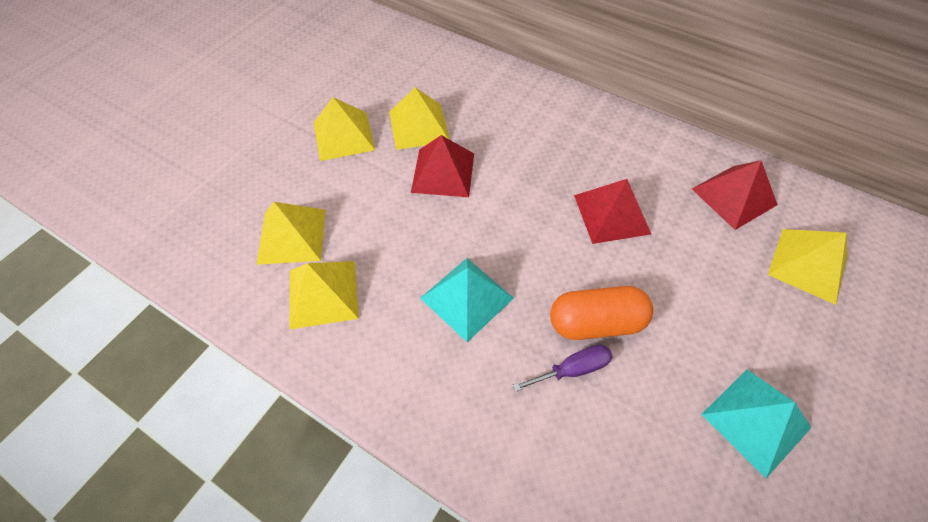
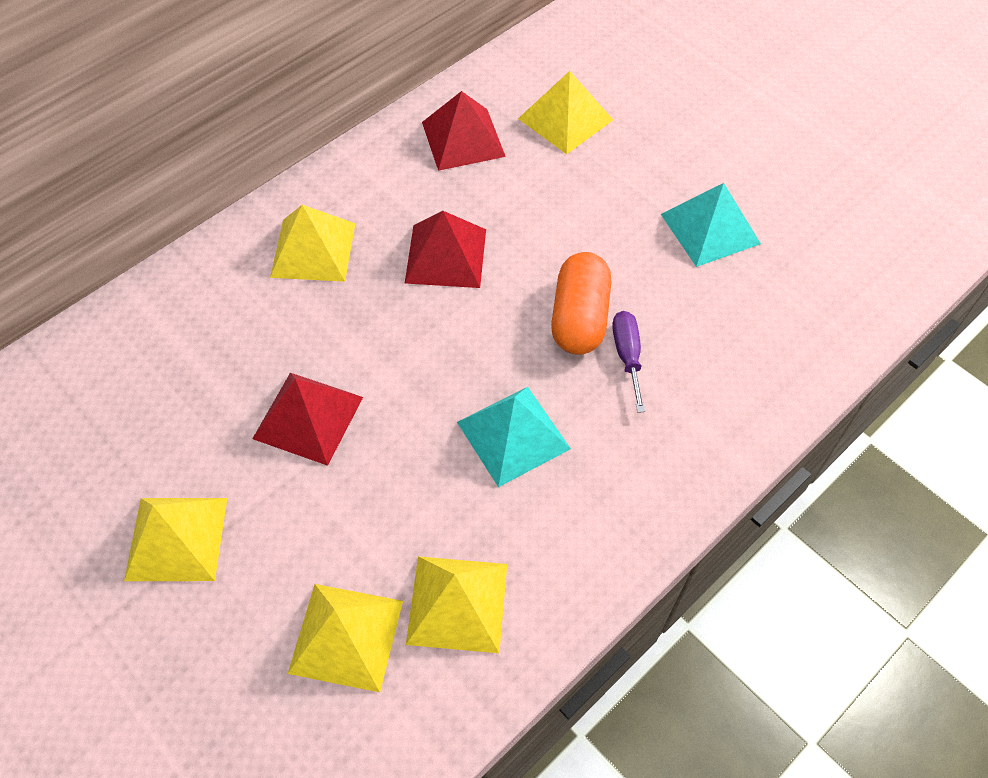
camera: 75 degrees left, 0 degrees up
yellow pyramid [390,87,450,150] -> yellow pyramid moved to [270,205,355,282]

